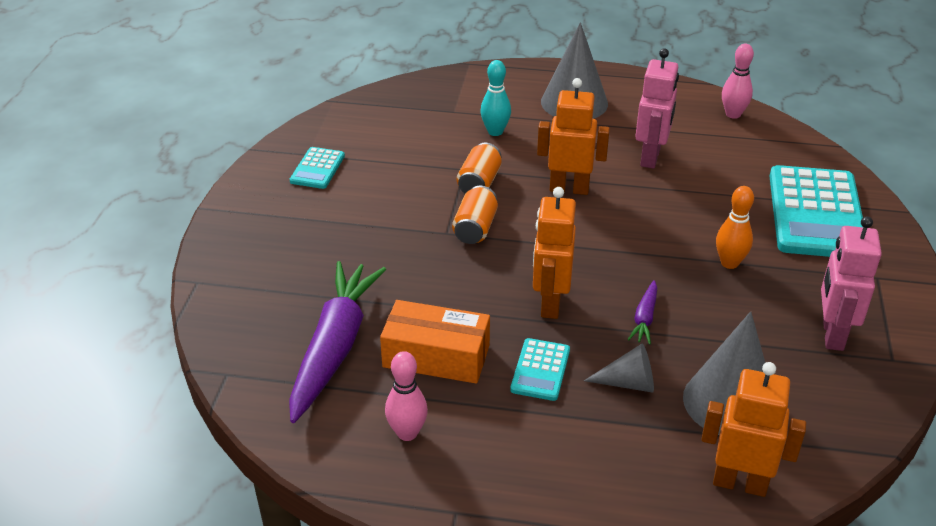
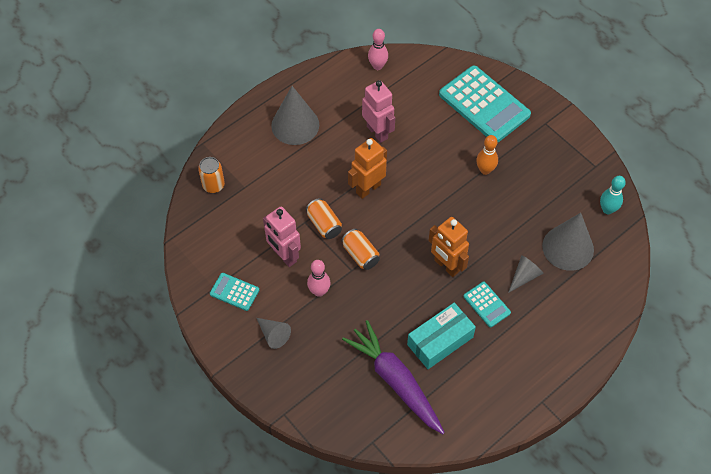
camera: 50 degrees left, 20 degrees up
turquoise calculator [290,147,345,189] -> turquoise calculator turned 150 degrees clockwise [210,273,259,311]
orange box [380,300,490,384] -> turquoise box [407,303,476,369]
pink bowling pin [385,351,428,441] -> pink bowling pin moved to [307,260,330,297]
turquoise bowling pin [480,60,511,136] -> turquoise bowling pin moved to [600,176,626,214]
purple carrot [628,280,657,345] -> none
orange robot [701,362,806,497] -> none
pink robot [821,216,882,351] -> pink robot moved to [263,206,301,267]
none -> orange can [198,157,225,193]
none -> grey cone [257,318,291,349]

